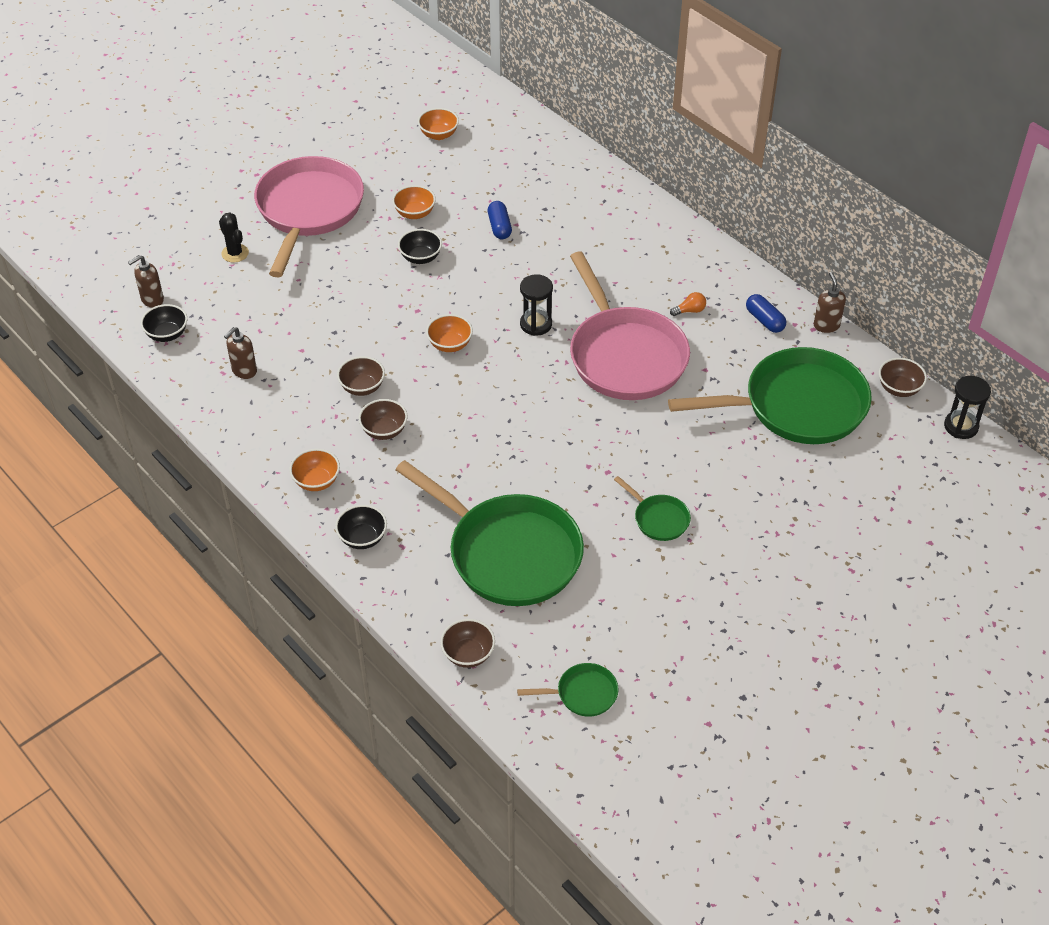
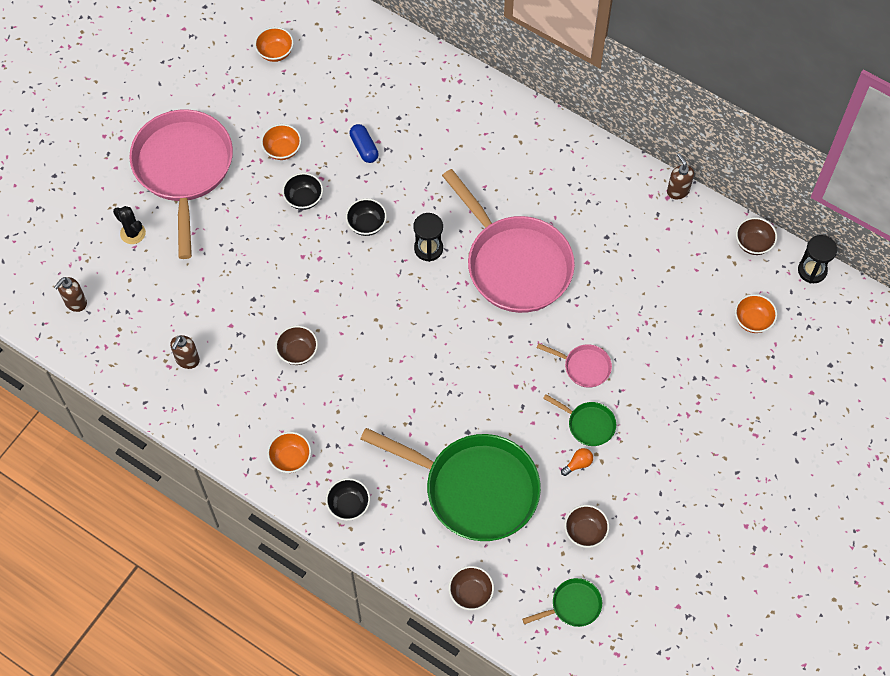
camera: 15 degrees left, 15 degrees up
black bowl [141,304,187,342] -> black bowl moved to [346,198,387,236]
brown bowl [359,399,408,440] -> brown bowl moved to [564,505,609,548]
orange bowl [426,314,473,352] -> orange bowl moved to [735,294,777,333]
green pan [668,347,872,444] -> none
orange light bulb [670,292,706,316] -> orange light bulb moved to [561,448,593,476]
blue capsule [746,294,786,333] -> none
none -> pink pan [537,343,612,388]

